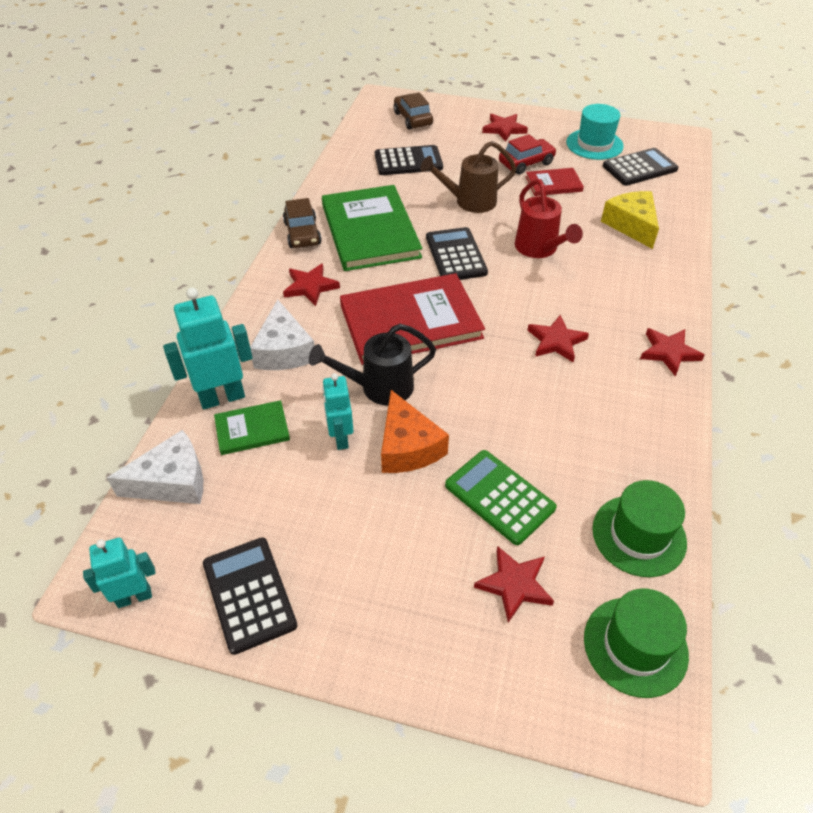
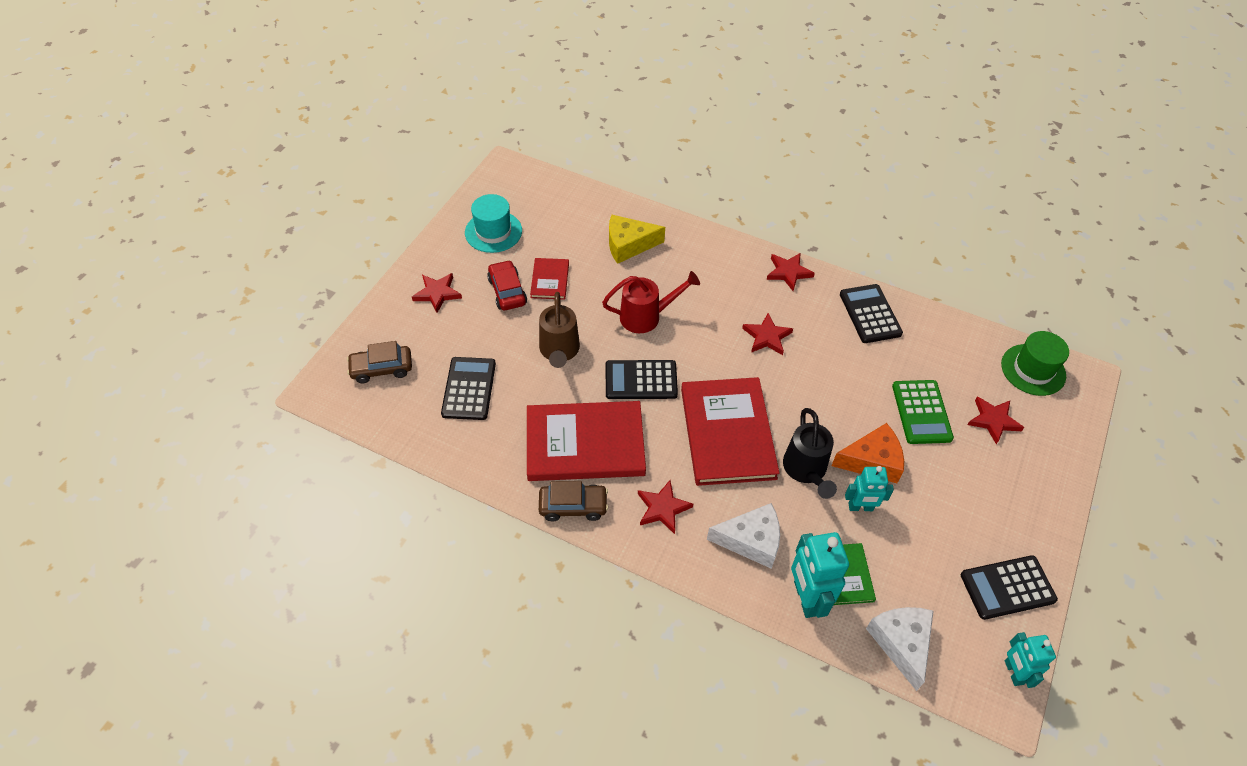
camera: 80 degrees left, 5 degrees up
green book [322,185,422,271] -> red book [527,401,646,481]
green calculator [445,450,557,545] -> green calculator turned 60 degrees counterclockwise [892,380,954,444]
green hat [592,480,687,577] -> none
black calculator [603,148,679,186] -> black calculator moved to [840,284,903,343]

